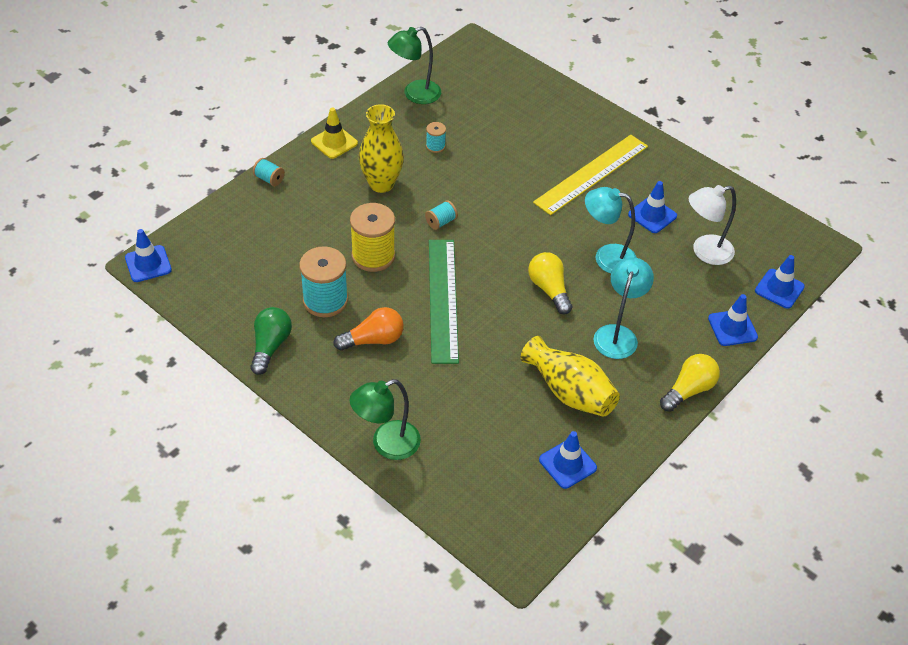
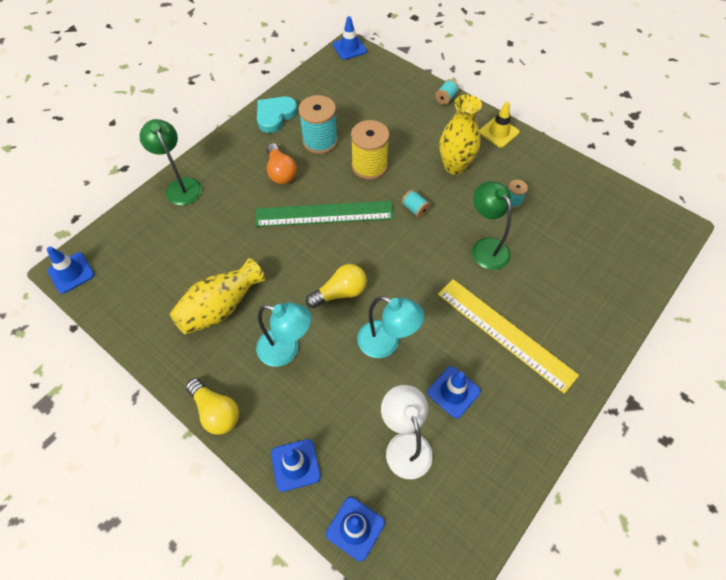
camera: 90 degrees right, 10 degrees up
green light bulb [250,307,292,375] -> turquoise heart [257,97,298,133]
green lamp [388,27,441,104] -> green lamp moved to [472,181,512,270]
blue traffic cone [539,431,597,489] -> blue traffic cone moved to [47,247,94,294]
turquoise lamp [585,187,637,273] -> turquoise lamp turned 105 degrees clockwise [357,296,424,358]

